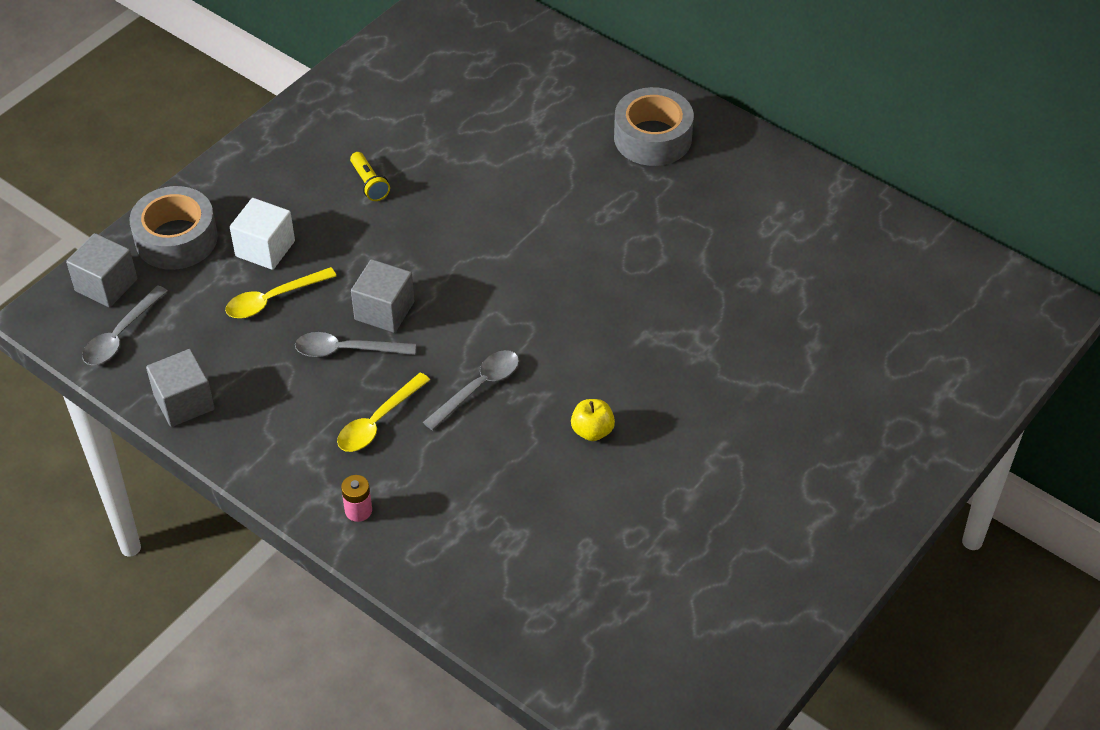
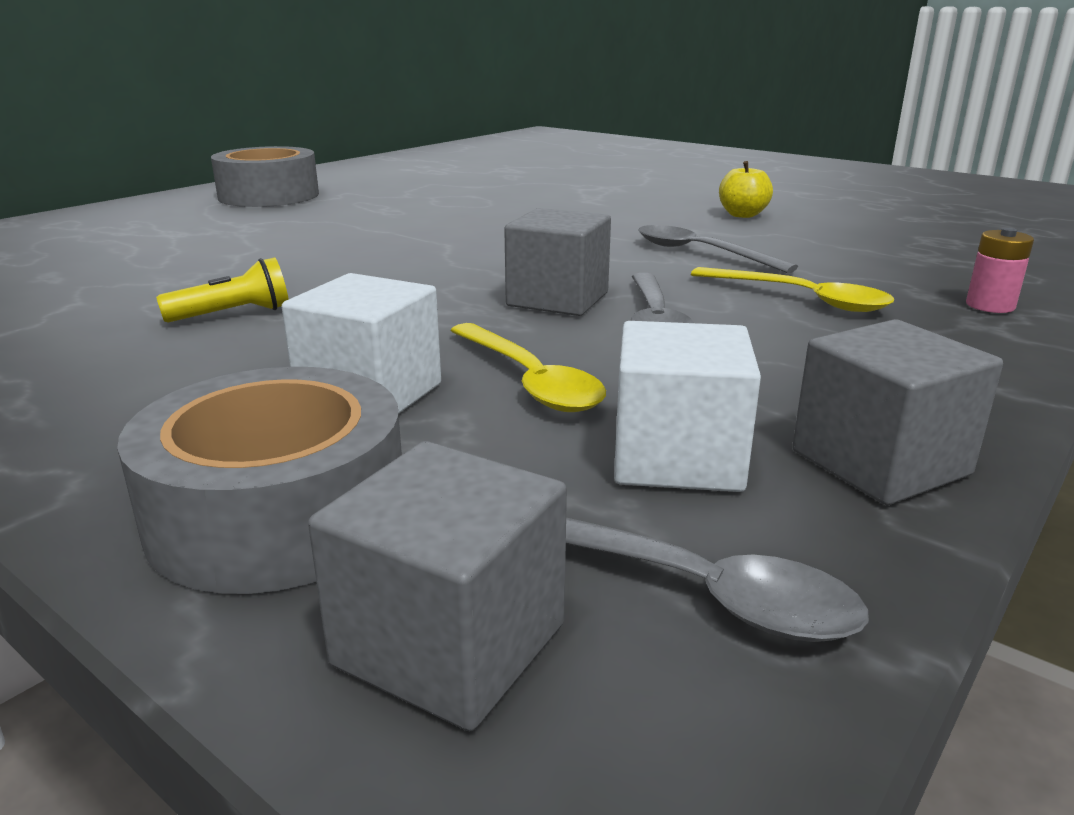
camera: 90 degrees left, 25 degrees down
none -> white cube [614,321,761,492]

